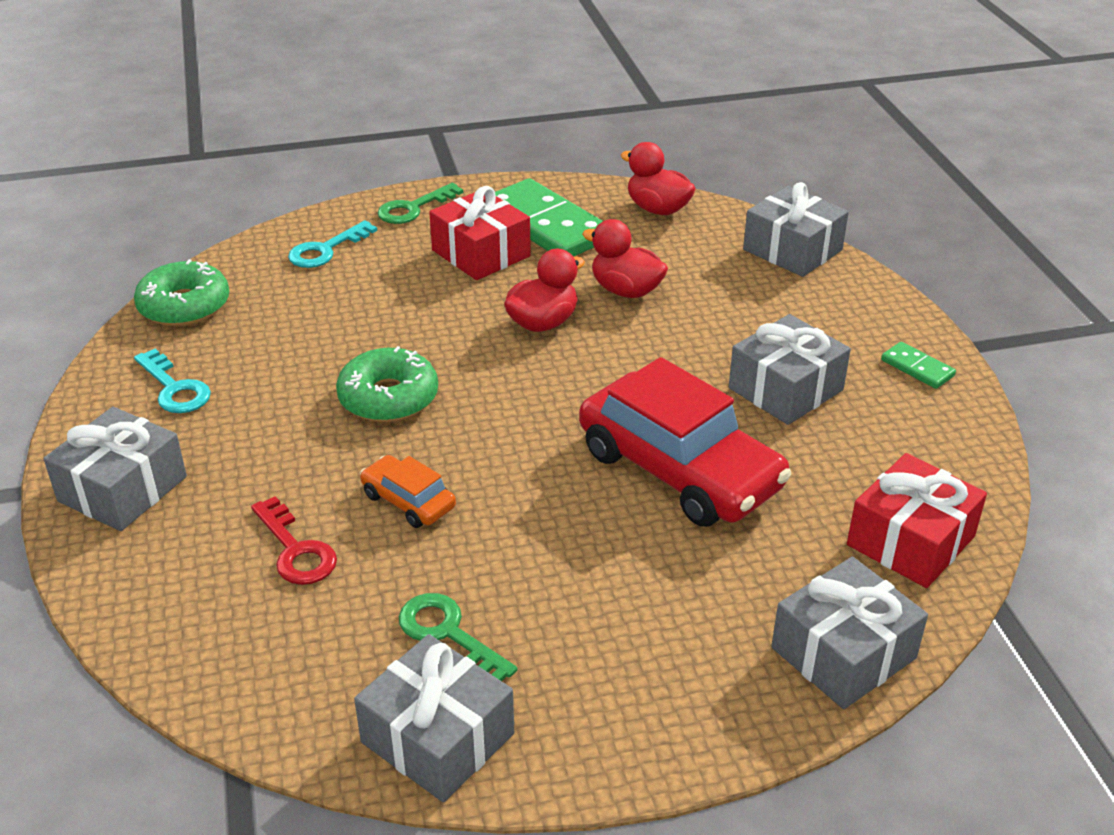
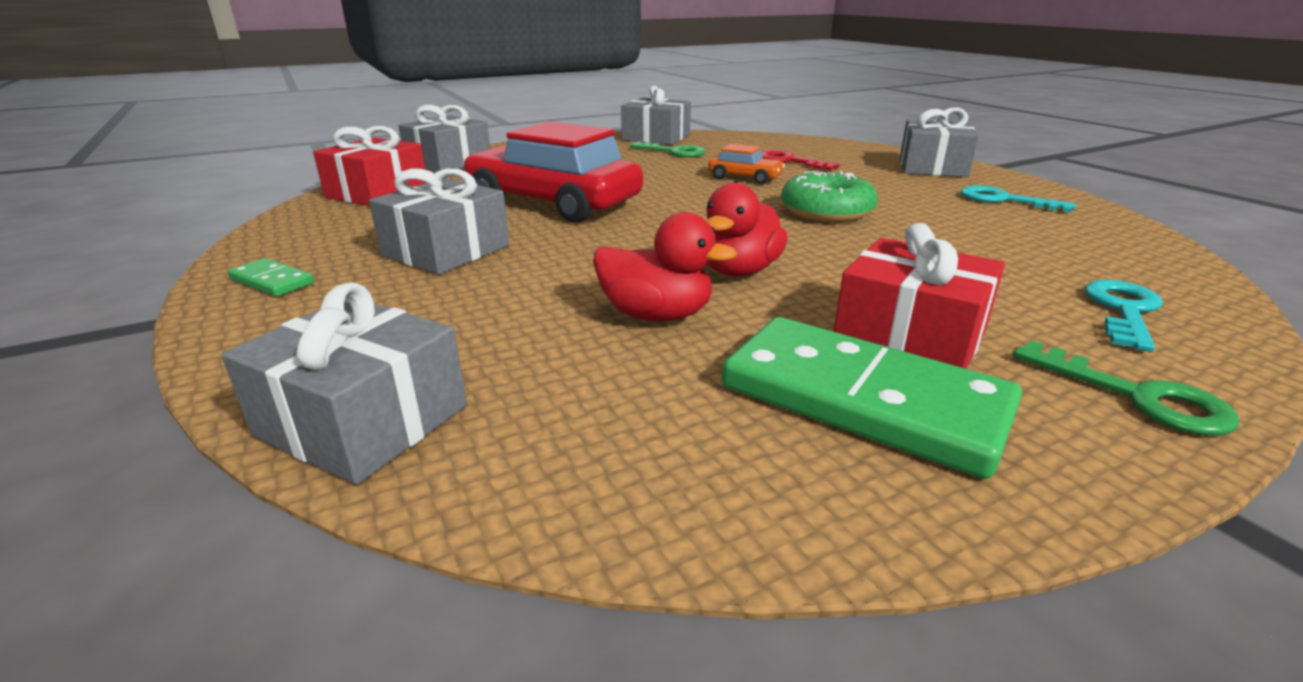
camera: 165 degrees right, 10 degrees down
green donut [134,259,229,326] -> none
green key [377,183,463,224] -> green key turned 105 degrees clockwise [1013,340,1240,436]
red duck [621,142,696,215] -> none

